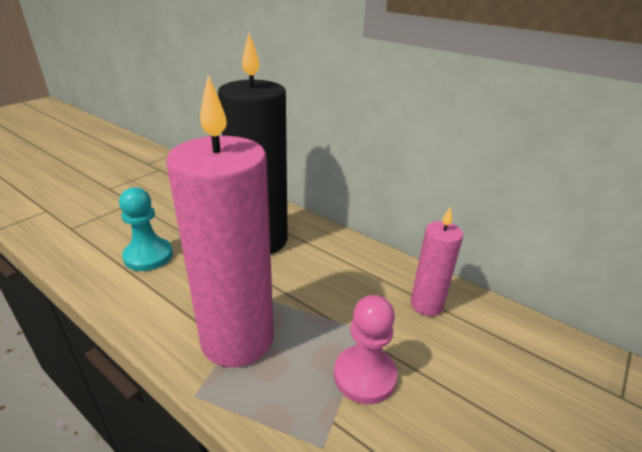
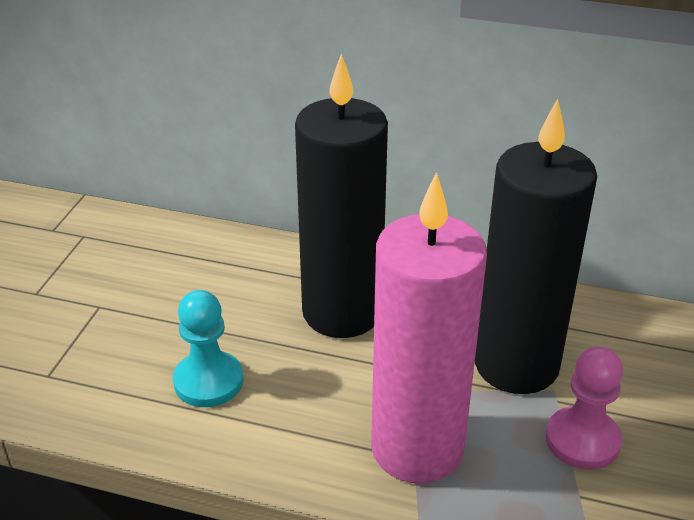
camera: 20 degrees left, 5 degrees up
pink candle [411,206,463,316] -> none
none -> black candle [475,98,597,394]

